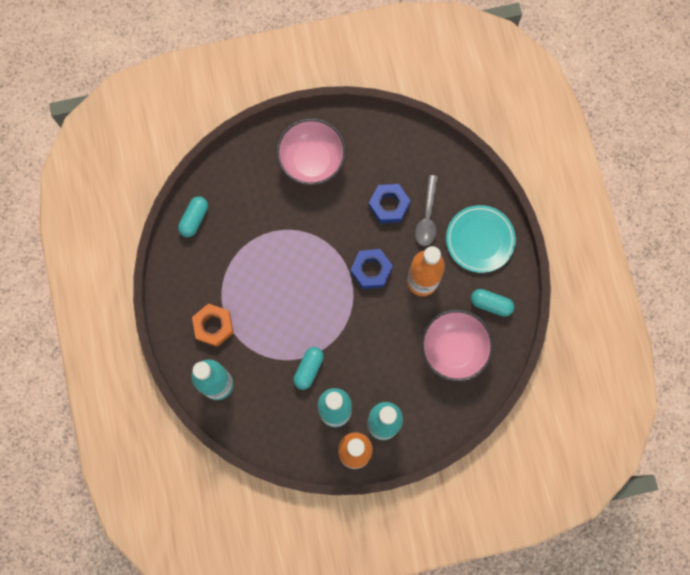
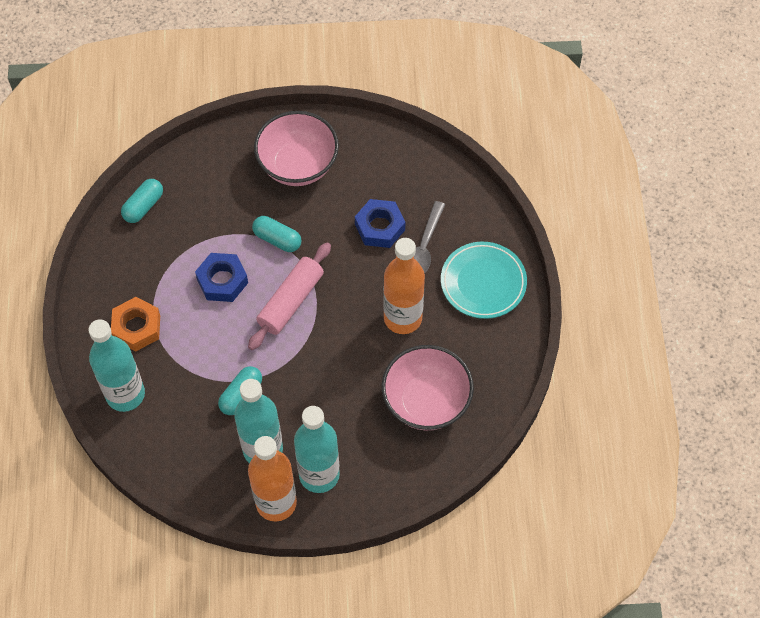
camera: 10 degrees right, 15 degrees down
blue nut [351,249,393,289] -> blue nut moved to [195,253,248,302]
turquoise capsule [471,289,514,317] -> turquoise capsule moved to [252,216,301,252]
none -> pink rolling pin [248,242,331,350]

